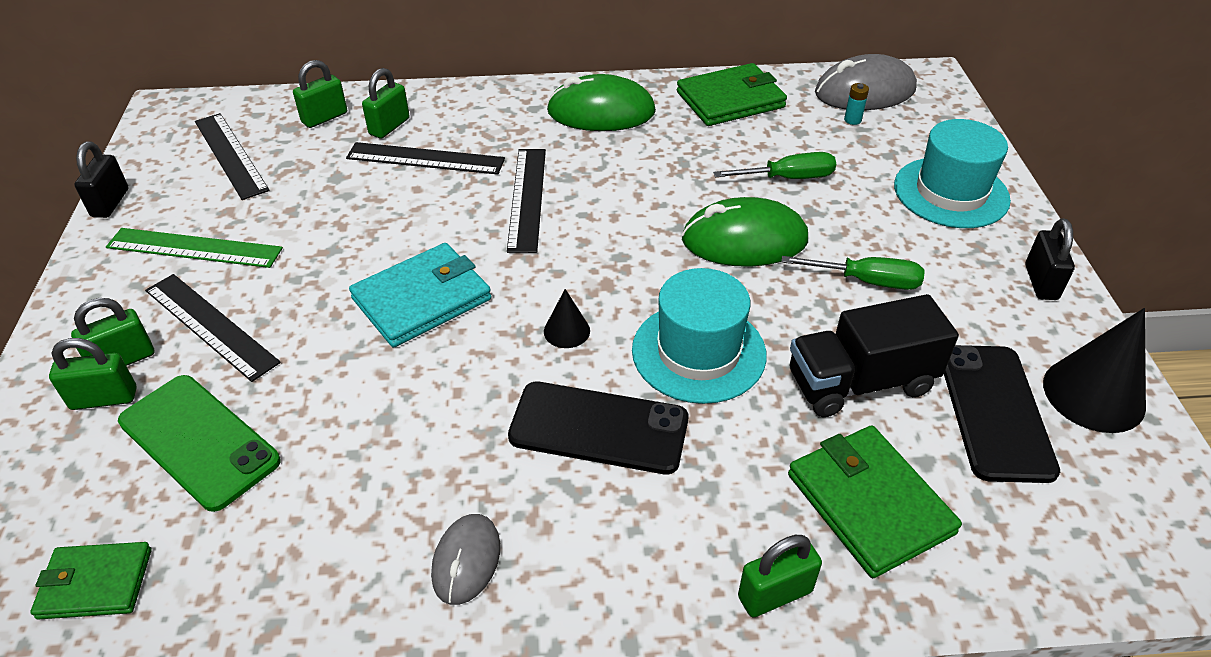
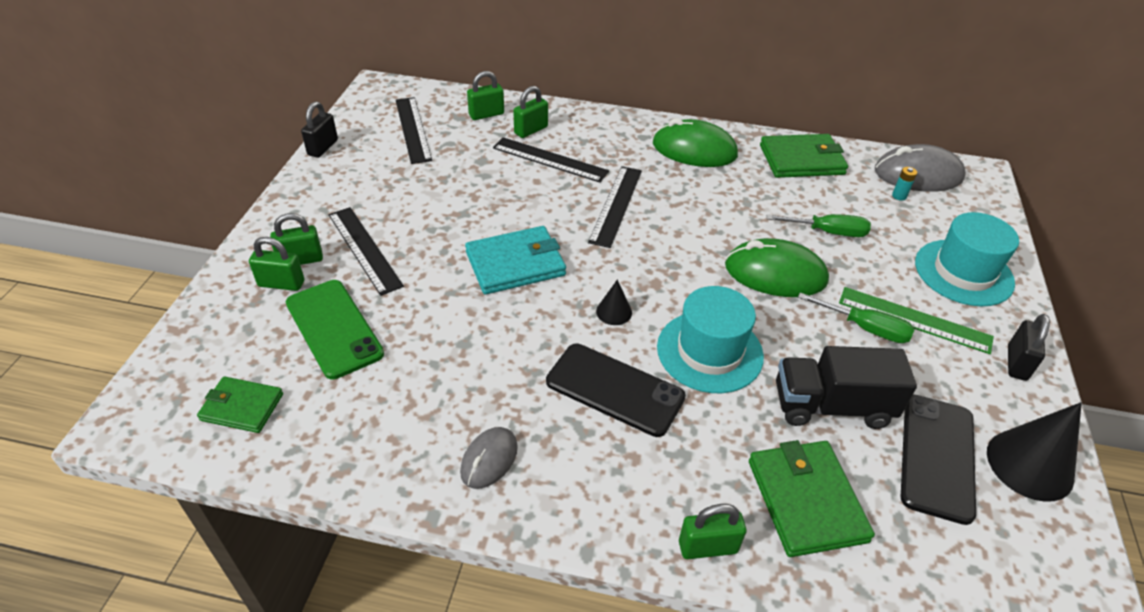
camera: 15 degrees right, 0 degrees up
green ruler [106,228,283,268] -> green ruler moved to [839,287,994,354]

